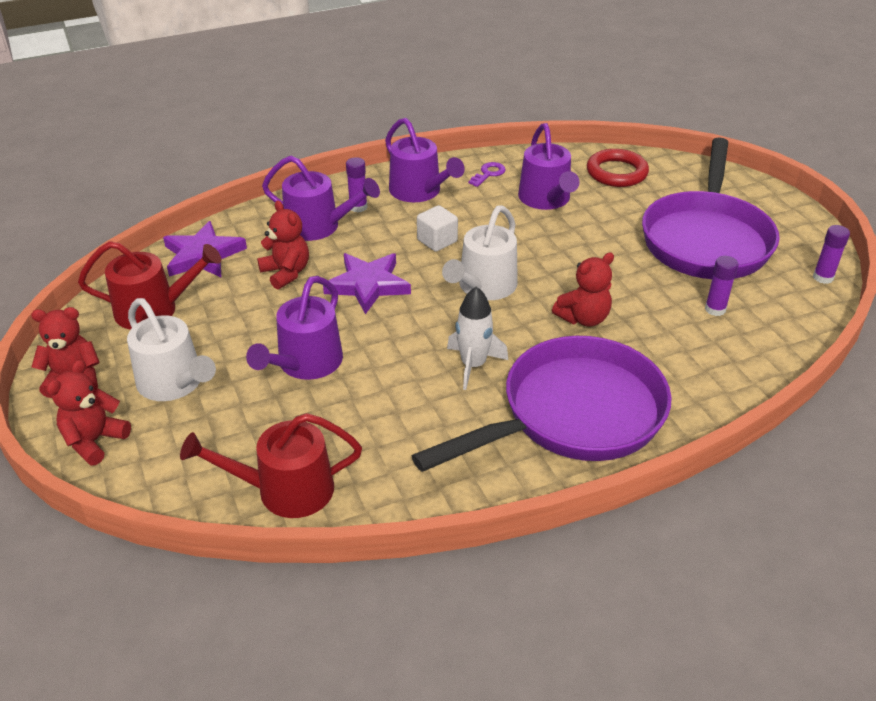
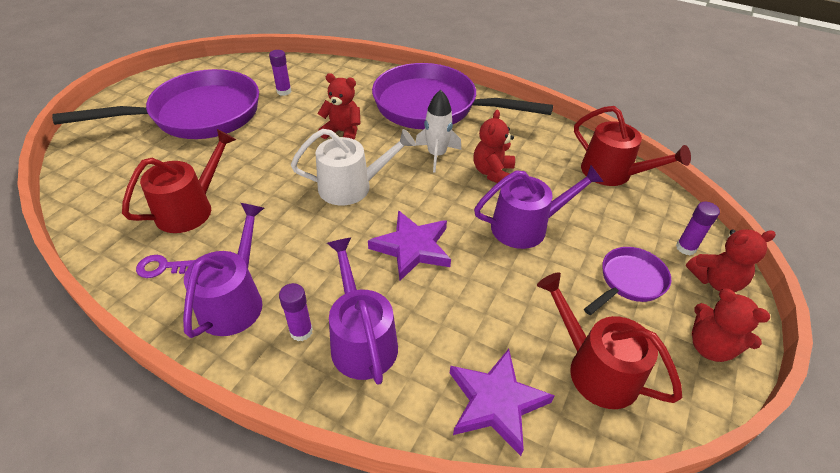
camera: 130 degrees left, 5 degrees up
white watering can [127,298,216,401] -> purple pan [584,247,671,315]
red teddy bear [257,200,309,290] -> red teddy bear moved to [473,110,515,183]
white cube [417,205,458,252] -> none
purple watering can [518,123,579,210] -> red watering can [122,129,236,233]
red ring [587,149,649,187] -> none
purple glue stick [813,225,850,284] -> purple glue stick moved to [676,202,720,255]

